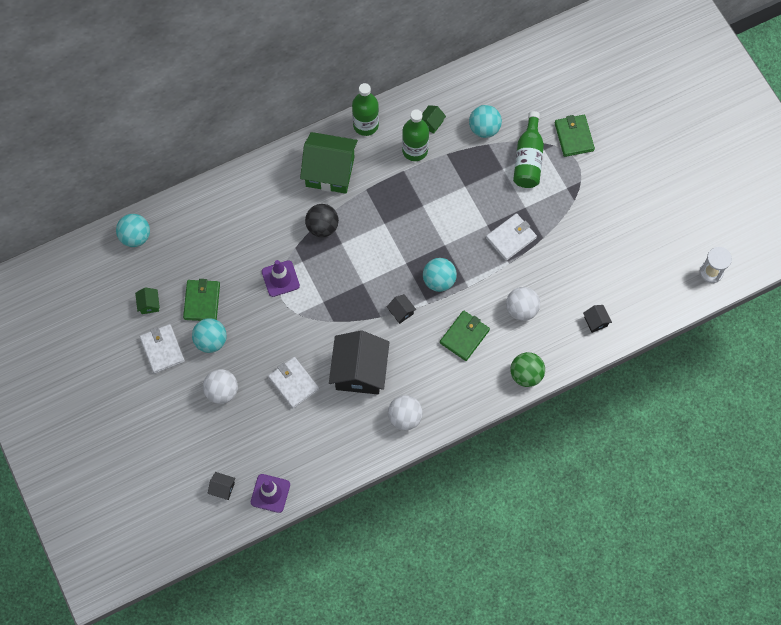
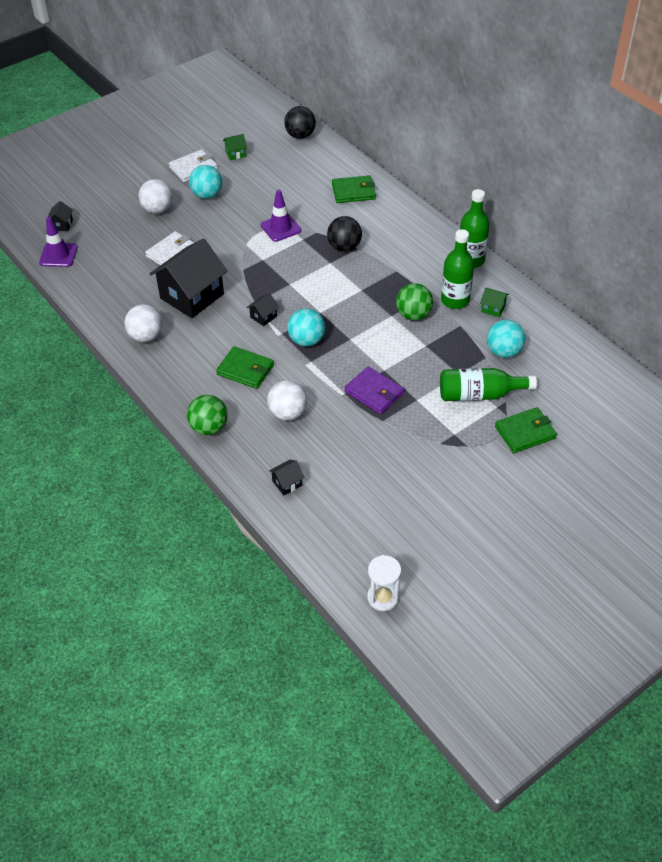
camera: 80 degrees right, 20 degrees down
turquoise ball [116,214,150,247] -> black ball [284,106,316,139]
green wallet [183,279,220,321] -> green wallet moved to [332,175,376,203]
green house [300,132,358,194] -> none
black house [329,330,389,394] -> black house turned 45 degrees counterclockwise [150,238,228,318]
white wallet [486,213,537,261] -> purple wallet [345,366,404,414]
none -> green ball [396,283,433,320]

